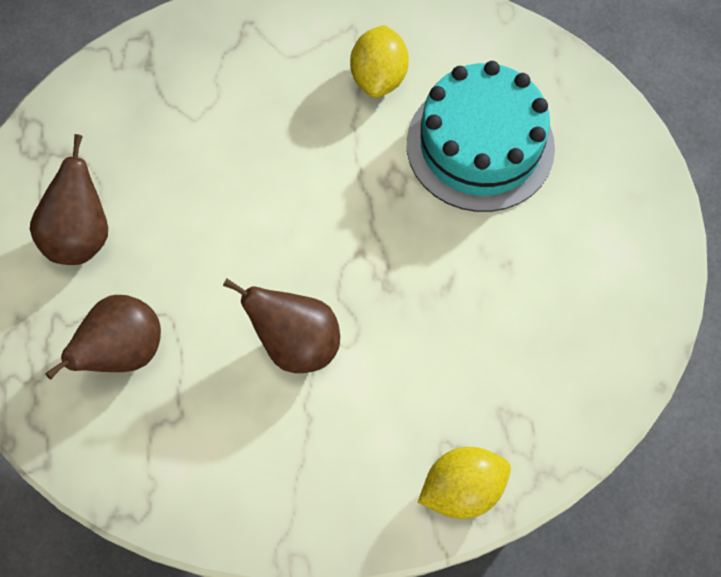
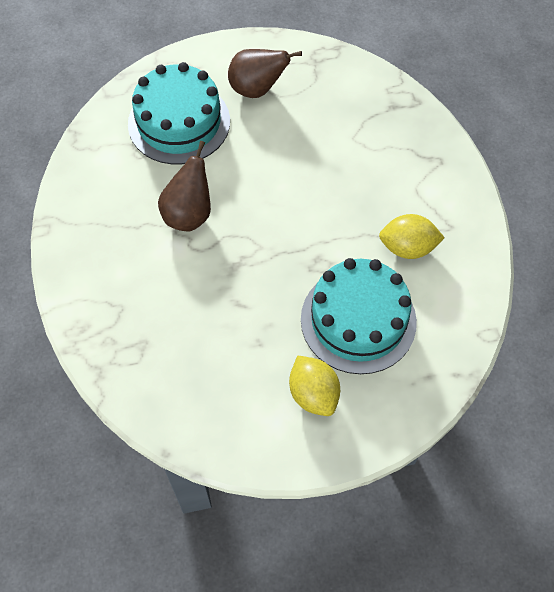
camera: 85 degrees right, 5 degrees down
brown pear [45,295,161,379] -> turquoise cake [128,62,230,164]
yellow lemon [418,447,511,519] -> yellow lemon moved to [289,356,340,416]

